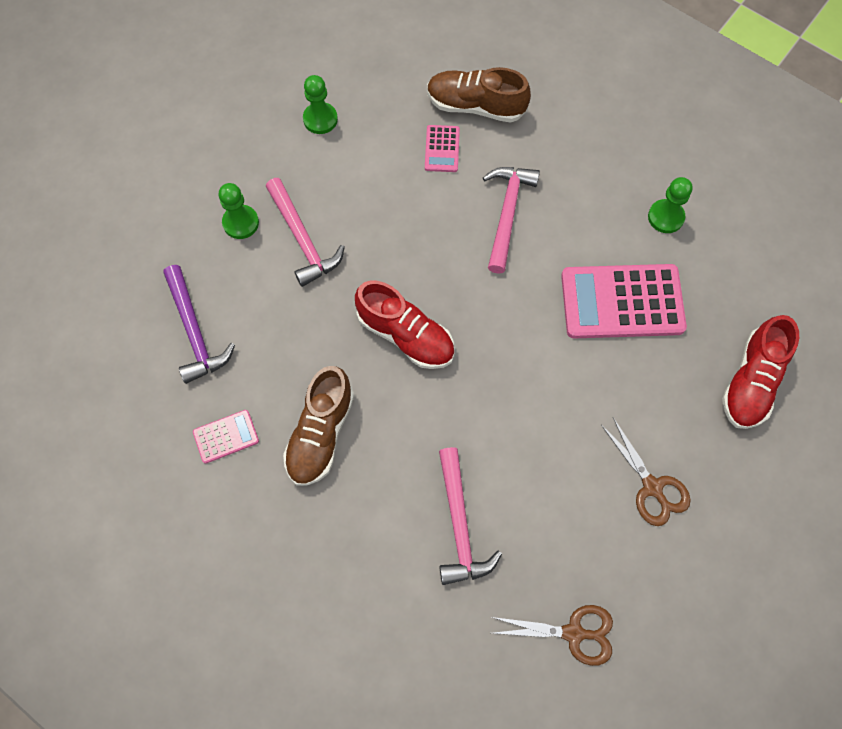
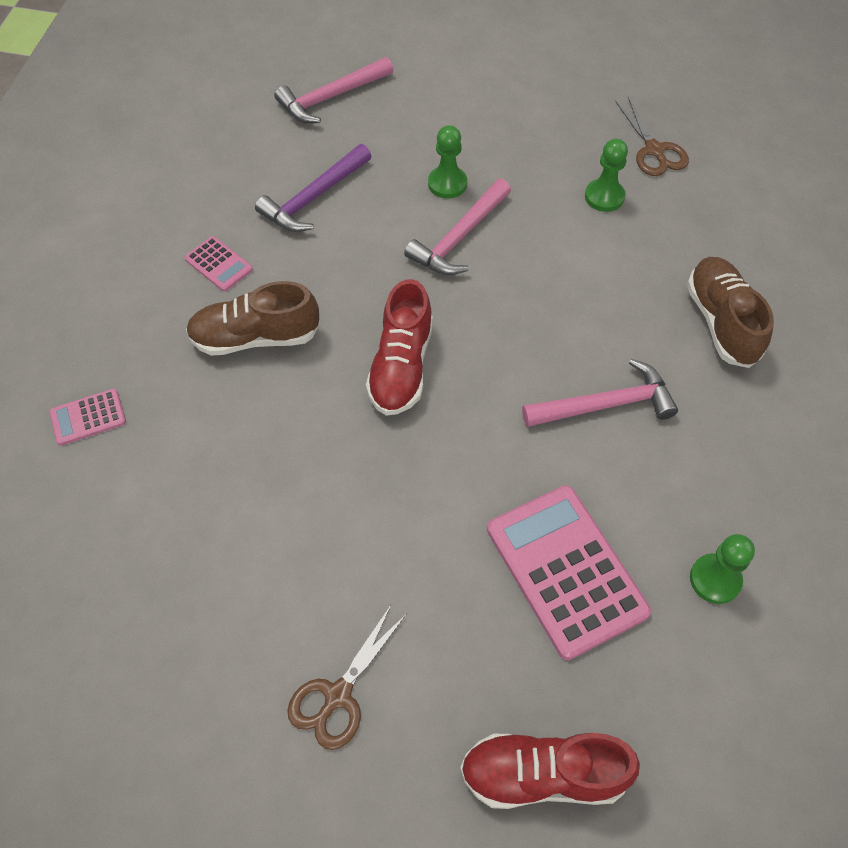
camera: 65 degrees right, 10 degrees down
pink calculator [425,125,460,172] -> pink calculator moved to [49,389,126,446]
pink hammer [439,447,502,585] -> pink hammer moved to [274,57,393,123]
brown scissors [492,605,613,666] -> brown scissors moved to [615,97,689,176]

